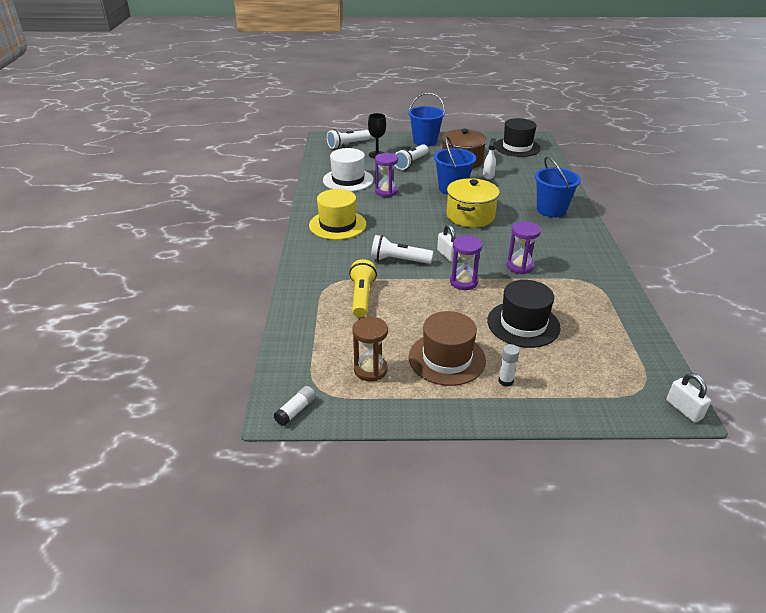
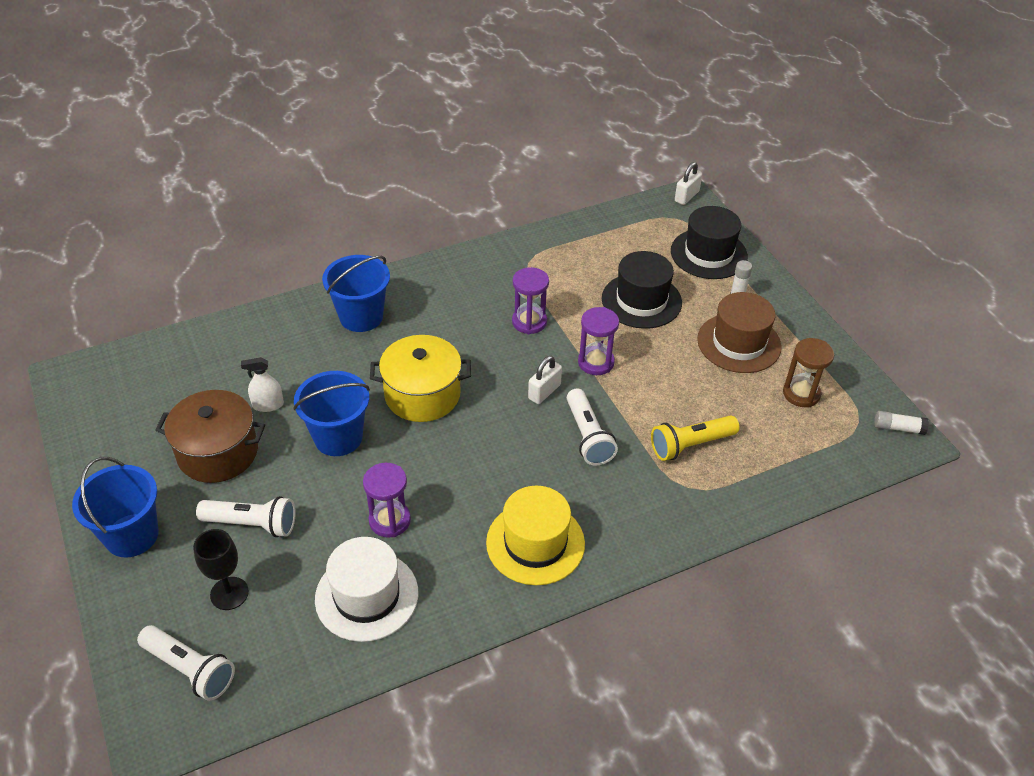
camera: 115 degrees left, 10 degrees up
black hat [495,118,541,157] -> black hat moved to [671,206,748,279]

